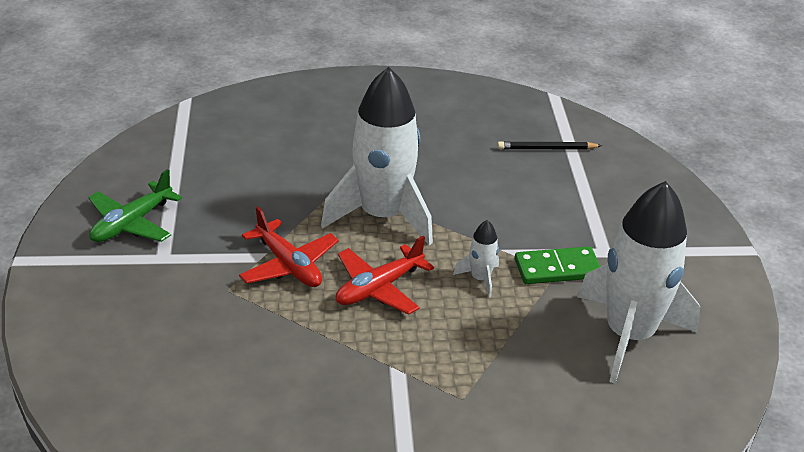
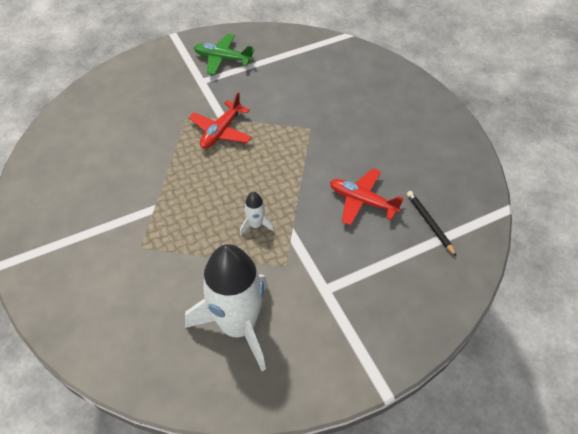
camera: 70 degrees right, 15 degrees up
white rocket [321,67,433,245] -> none
red plane [336,236,434,315] -> red plane moved to [330,169,403,226]
green domino [515,246,601,284] -> none

